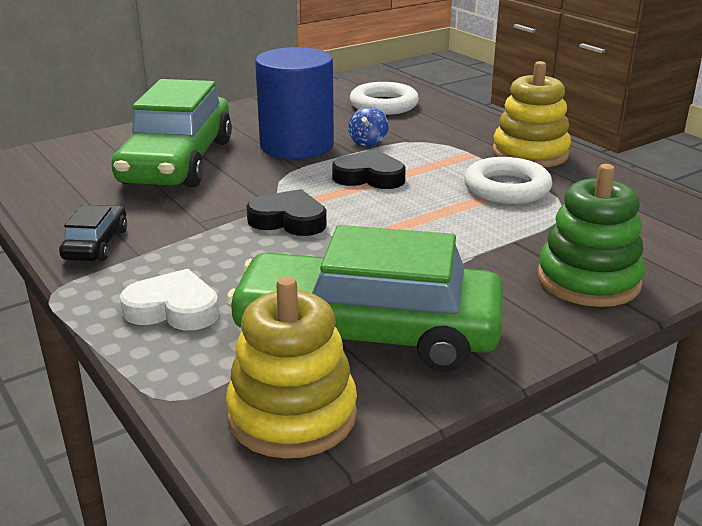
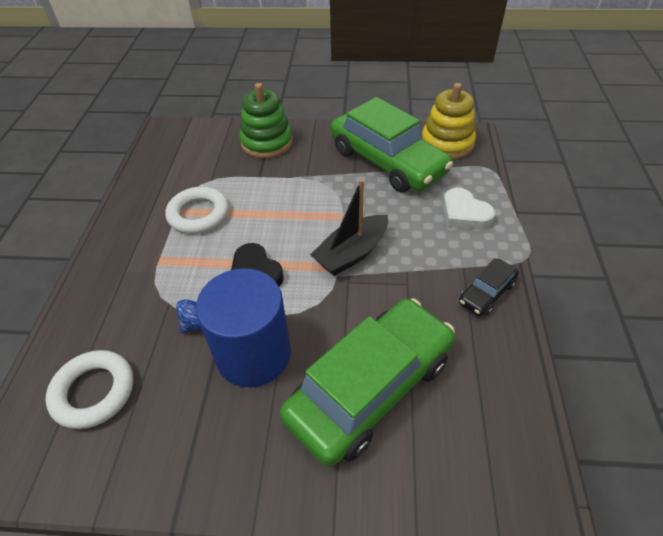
camera: 140 degrees left, 20 degrees up
black heart [246,189,327,236] -> black boat [310,179,388,276]
yellow stacking toy [492,61,571,167] -> none

